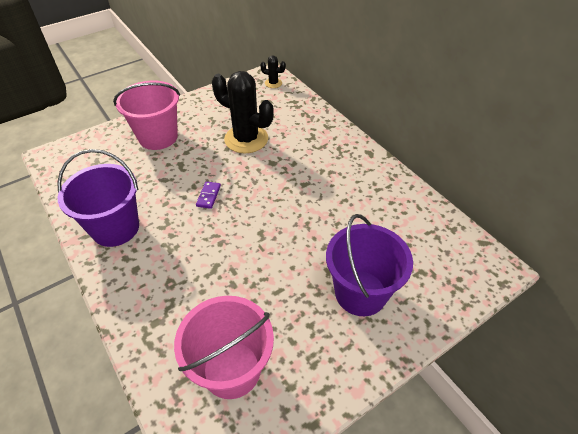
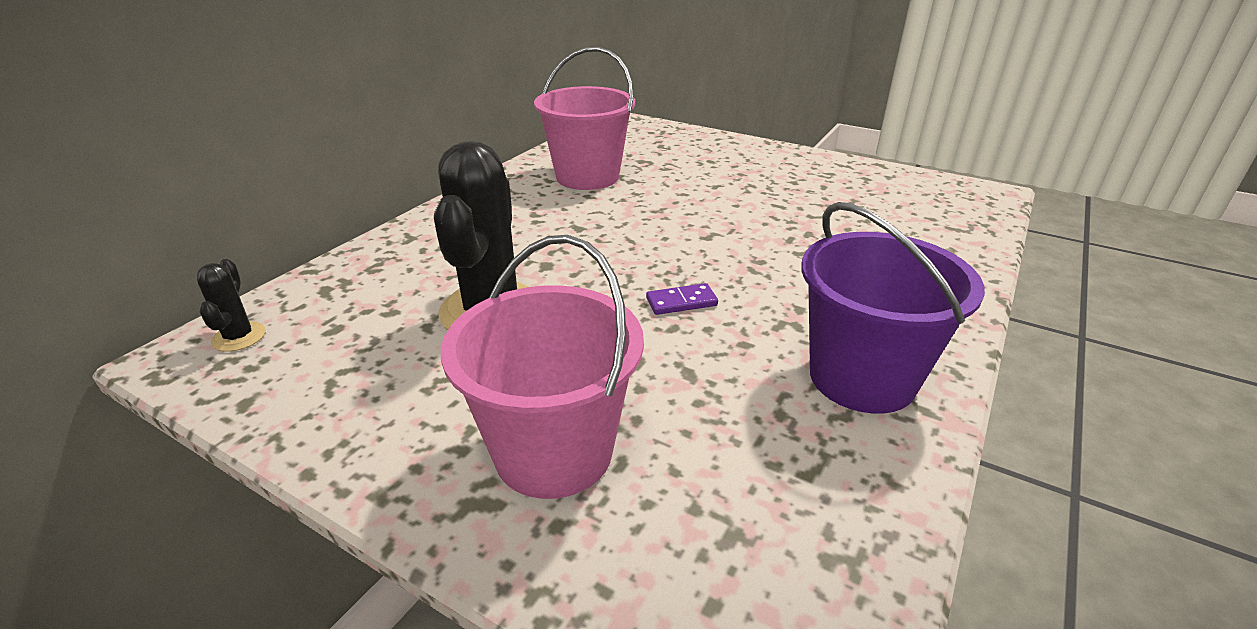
camera: 115 degrees left, 15 degrees down
pink bucket [174,296,274,399] -> pink bucket moved to [534,47,635,190]
purple bucket [326,214,413,316] -> none

